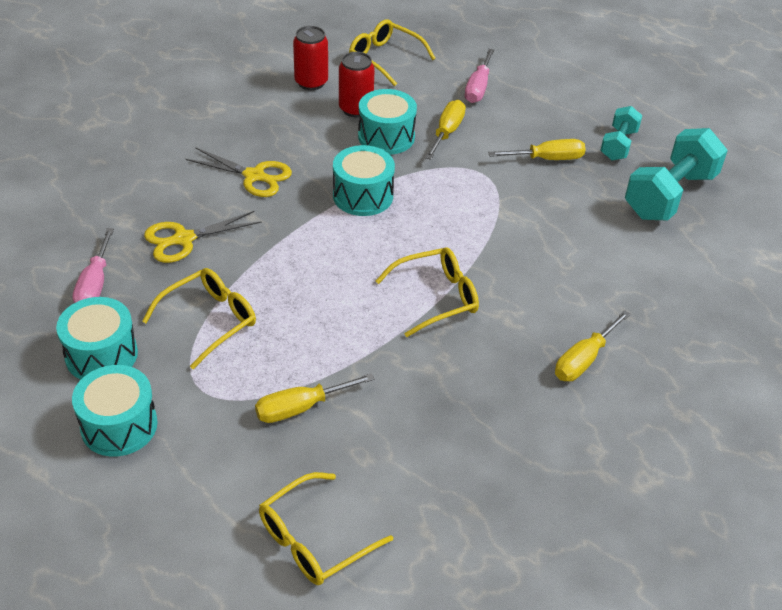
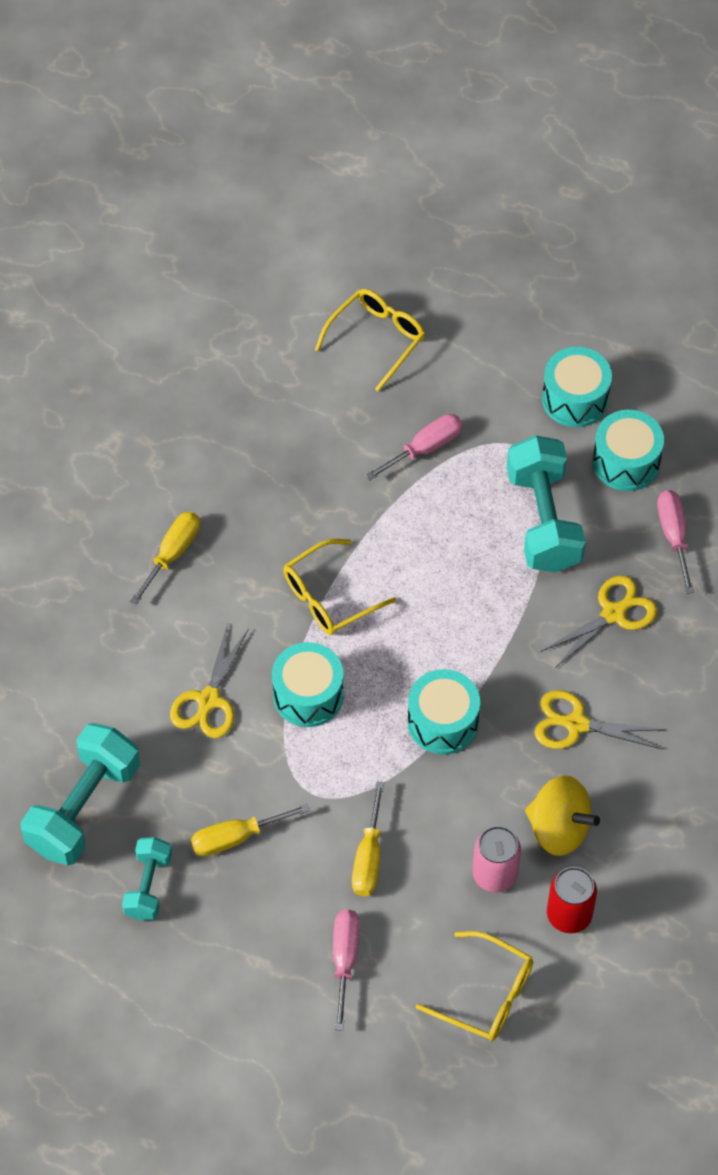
camera: 170 degrees right, 15 degrees up
yellow glasses [142,268,256,369] -> turquoise dumbbell [507,435,586,573]
yellow screwdriver [255,373,375,423] -> pink screwdriver [365,414,463,480]
red can [339,52,375,117] -> pink can [472,826,521,892]
turquoise drum [358,89,417,155] -> turquoise drum moved to [272,642,344,727]
none -> yellow scissors [170,623,249,738]
none -> yellow spinning top [525,776,600,856]

